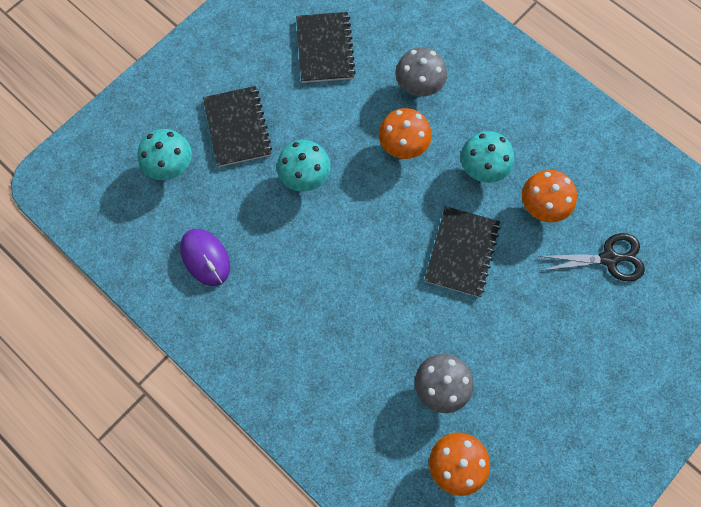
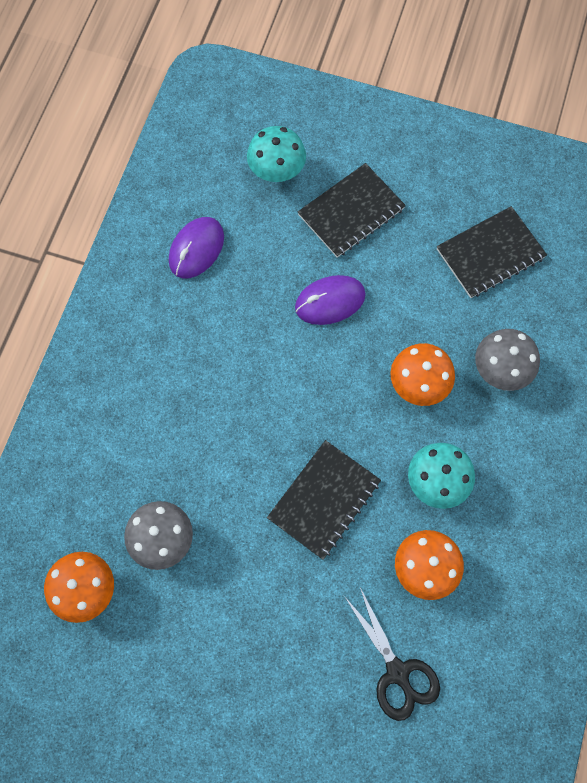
camera: 65 degrees right, 0 degrees up
turquoise mushroom [277,140,331,192] -> purple mouse [295,275,366,325]
black notebook [424,206,501,297] -> black notebook turned 45 degrees counterclockwise [267,440,381,560]

